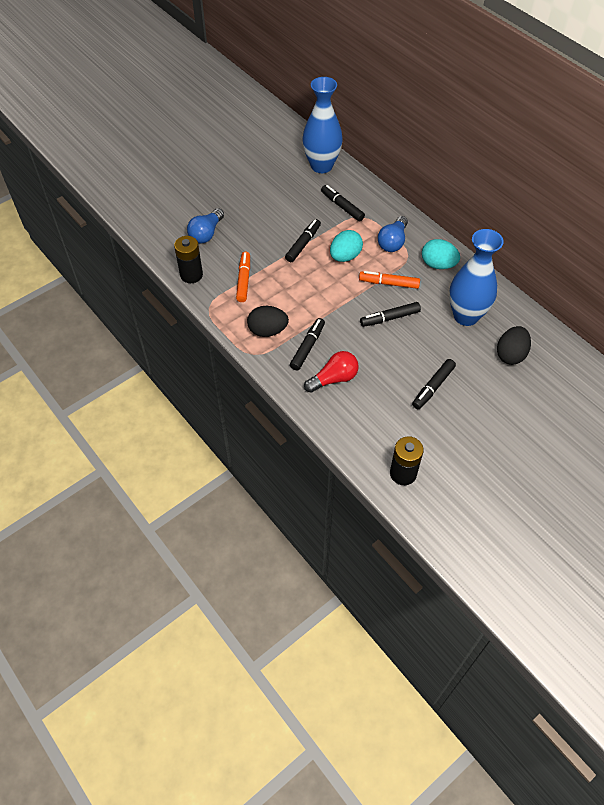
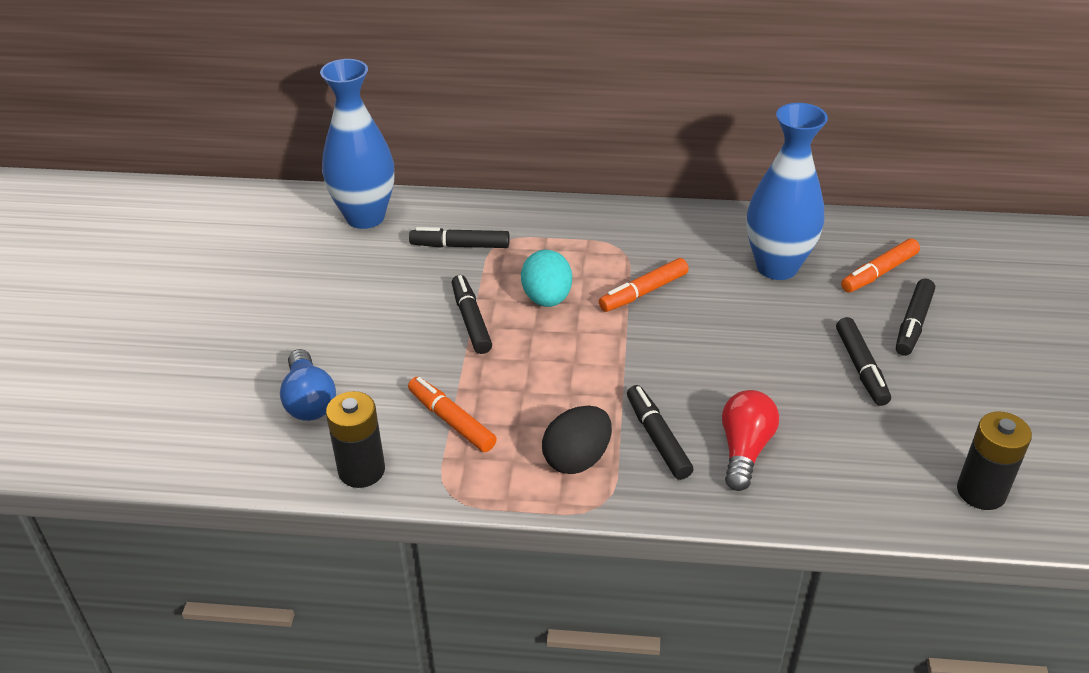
camera: 45 degrees left, 15 degrees down
black marker [360,302,421,327] -> black marker moved to [896,279,935,356]
blue light bulb [378,216,408,252] -> none
turquoise egg [422,239,460,269] -> none
black egg [497,326,531,365] -> orange marker [841,239,920,292]

